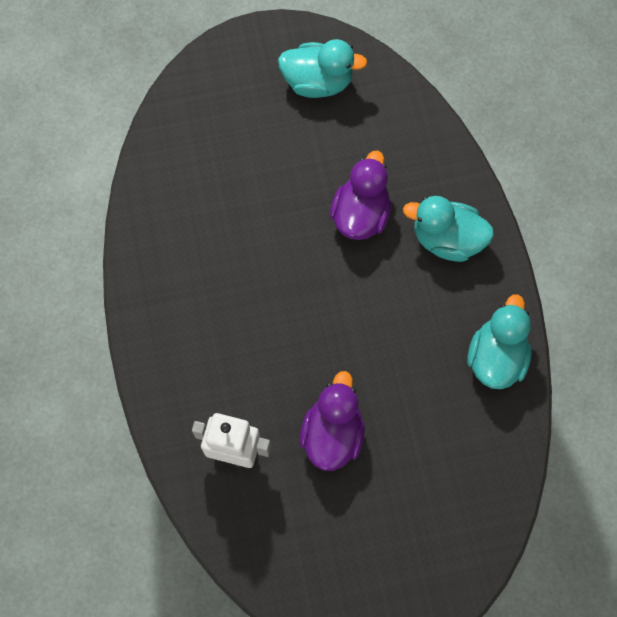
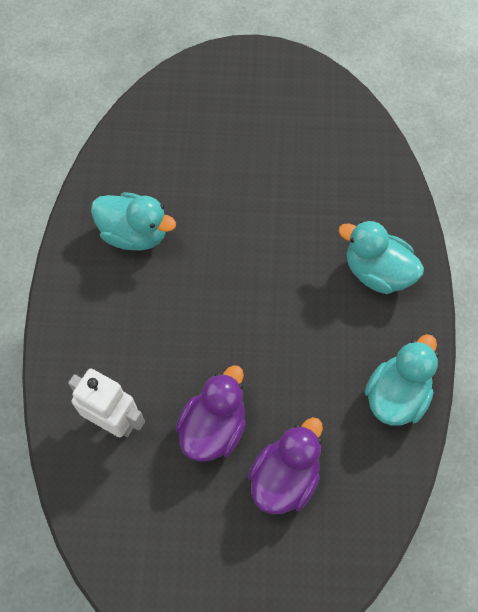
camera: 15 degrees right, 5 degrees down
turquoise duck [278,39,368,98] -> turquoise duck moved to [91,192,176,250]
purple duck [330,151,391,240] -> purple duck moved to [248,417,323,514]

